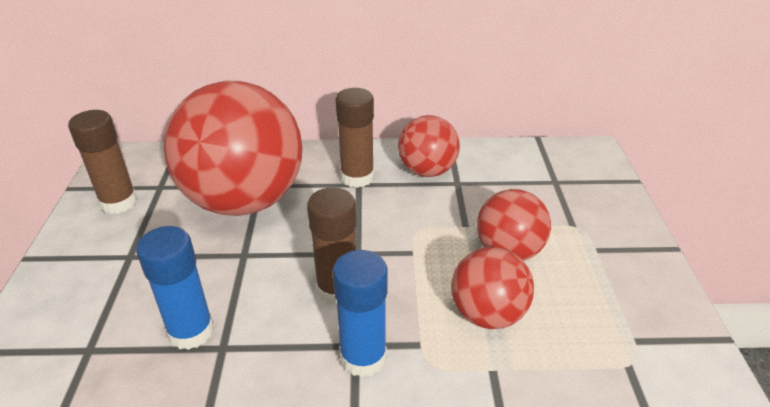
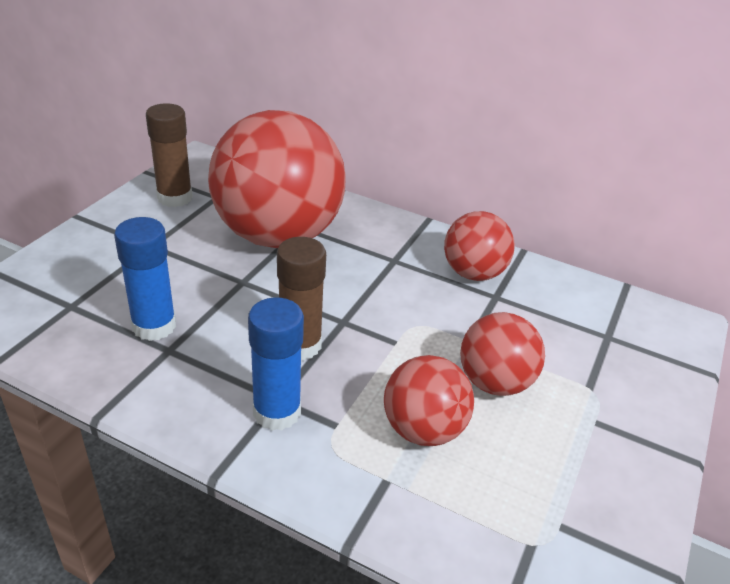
camera: 25 degrees right, 0 degrees up
brown glue stick [335,88,374,188] -> none

